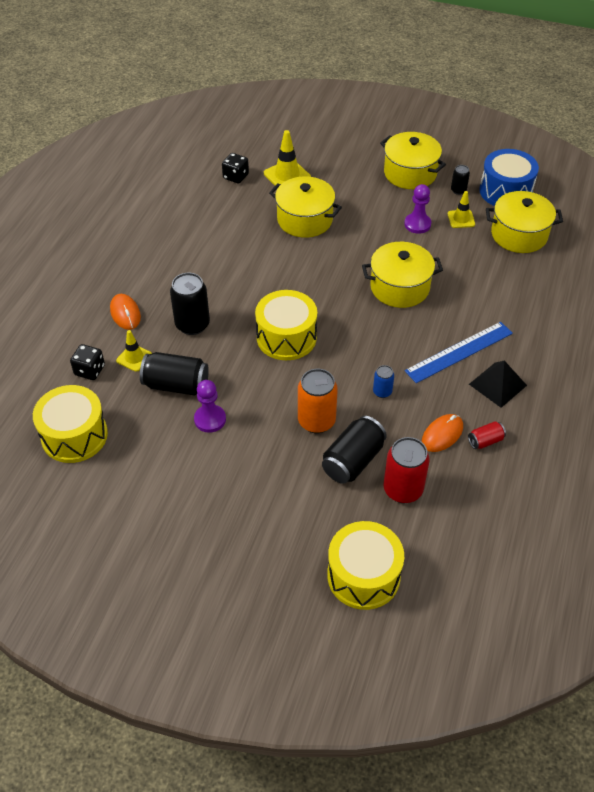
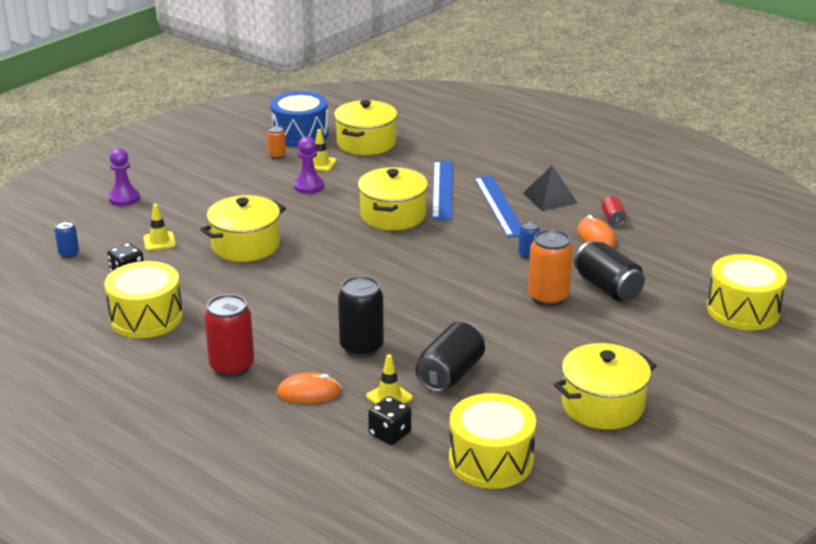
camera: 70 degrees left, 20 degrees down
purple pawn [194,380,226,433] -> purple pawn moved to [108,148,140,206]
yellow drum [255,290,317,360] -> yellow drum moved to [104,261,183,338]
yellow traffic cone [264,130,311,186] -> yellow traffic cone [143,204,176,250], size x0.63
yellow pot [380,132,446,189] -> yellow pot moved to [554,343,657,429]
red can [384,437,429,503] -> red can moved to [204,294,254,377]
black can [451,165,470,195] -> orange can [267,126,286,159]
none -> blue can [55,220,79,258]
none -> blue ruler [432,161,453,220]

